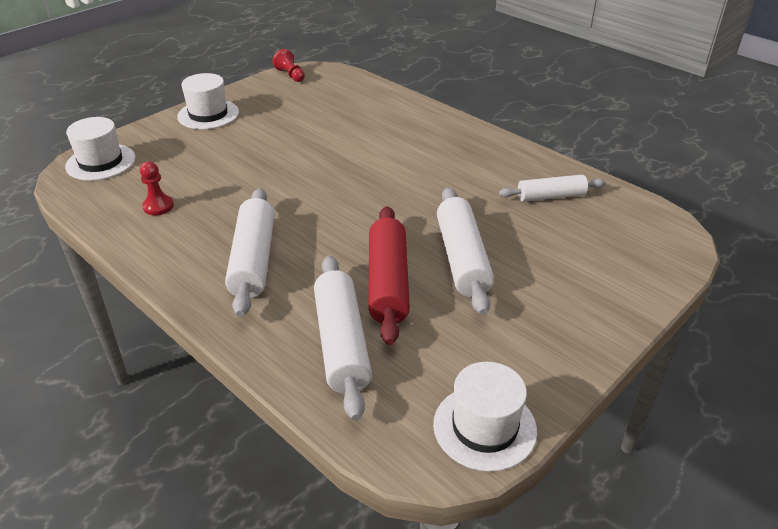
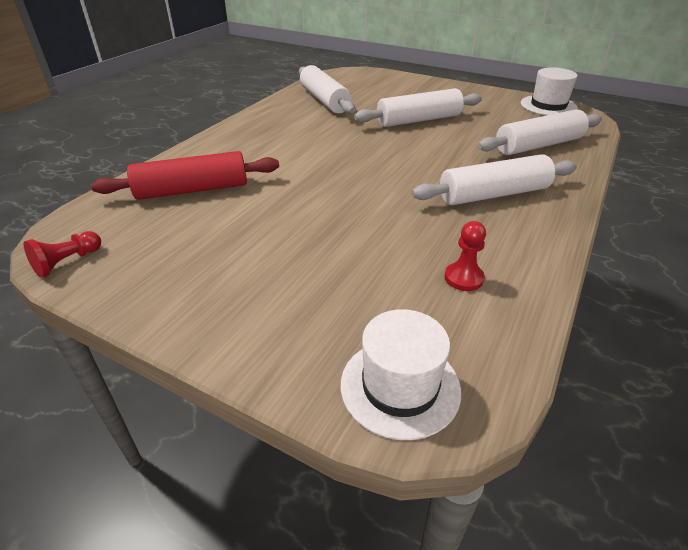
camera: 105 degrees left, 0 degrees up
white hat [177,73,239,129] -> none
red rolling pin [368,206,410,345] -> red rolling pin moved to [91,151,279,200]
white rolling pin [499,174,606,202] -> white rolling pin [299,65,355,114], size x1.57

